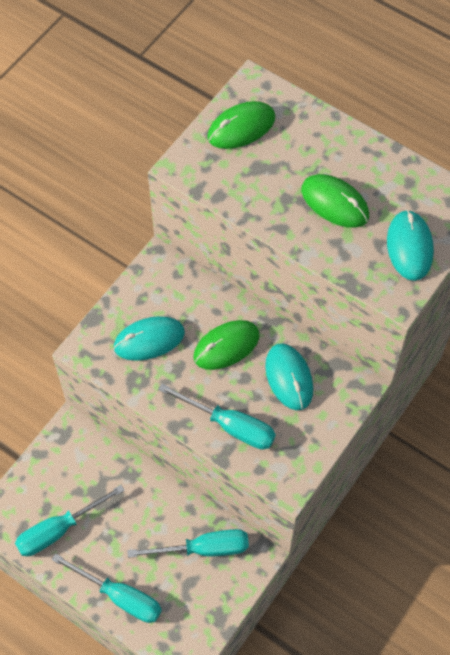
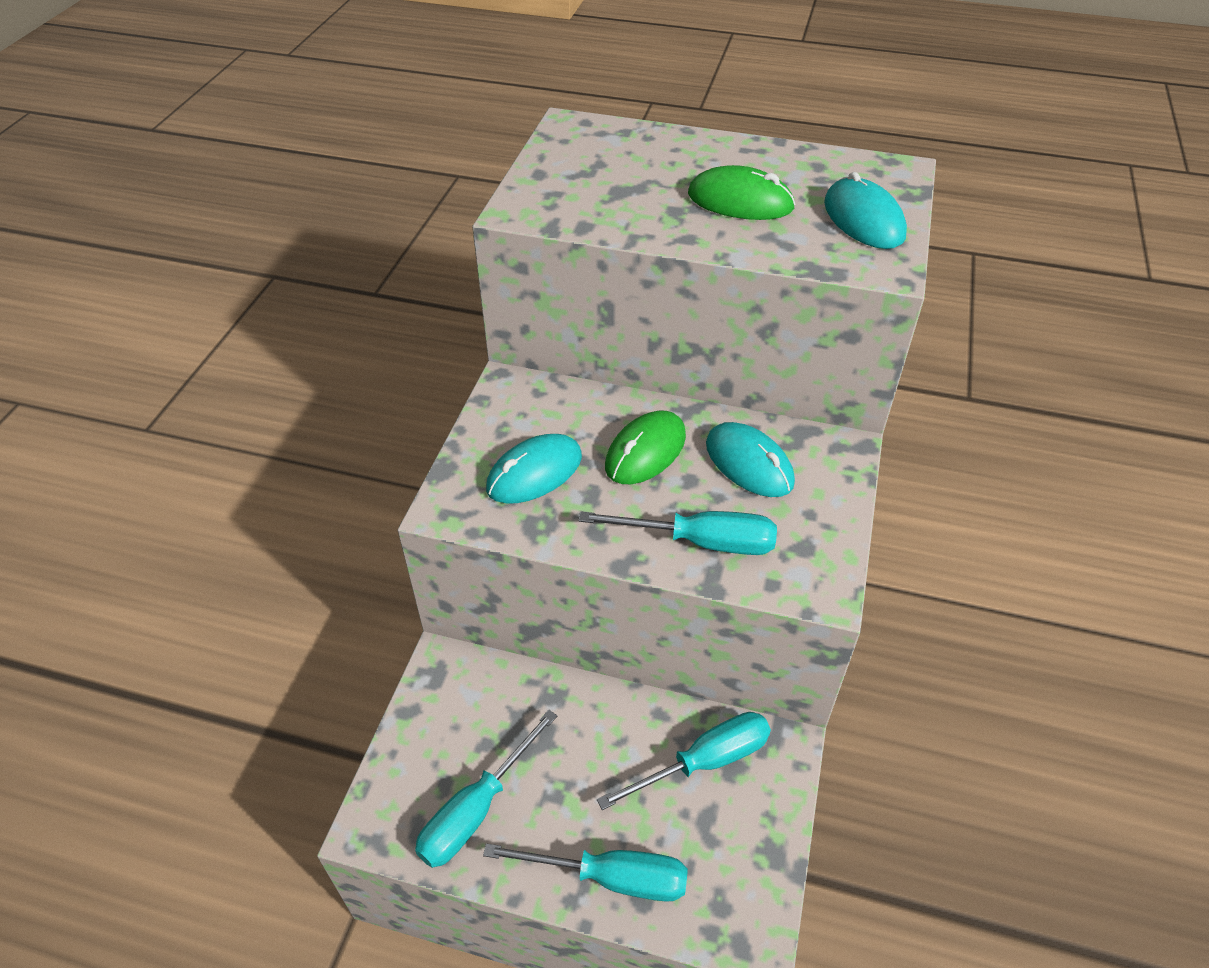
camera: 20 degrees left, 15 degrees down
green mouse [207,101,275,149] -> none

